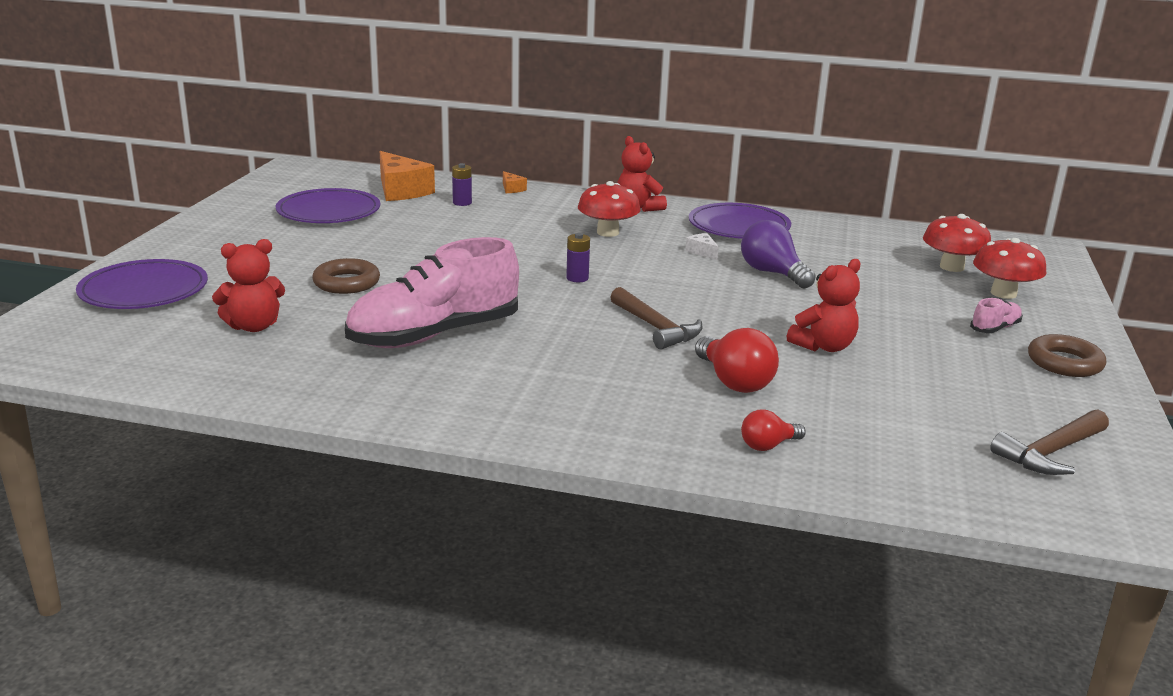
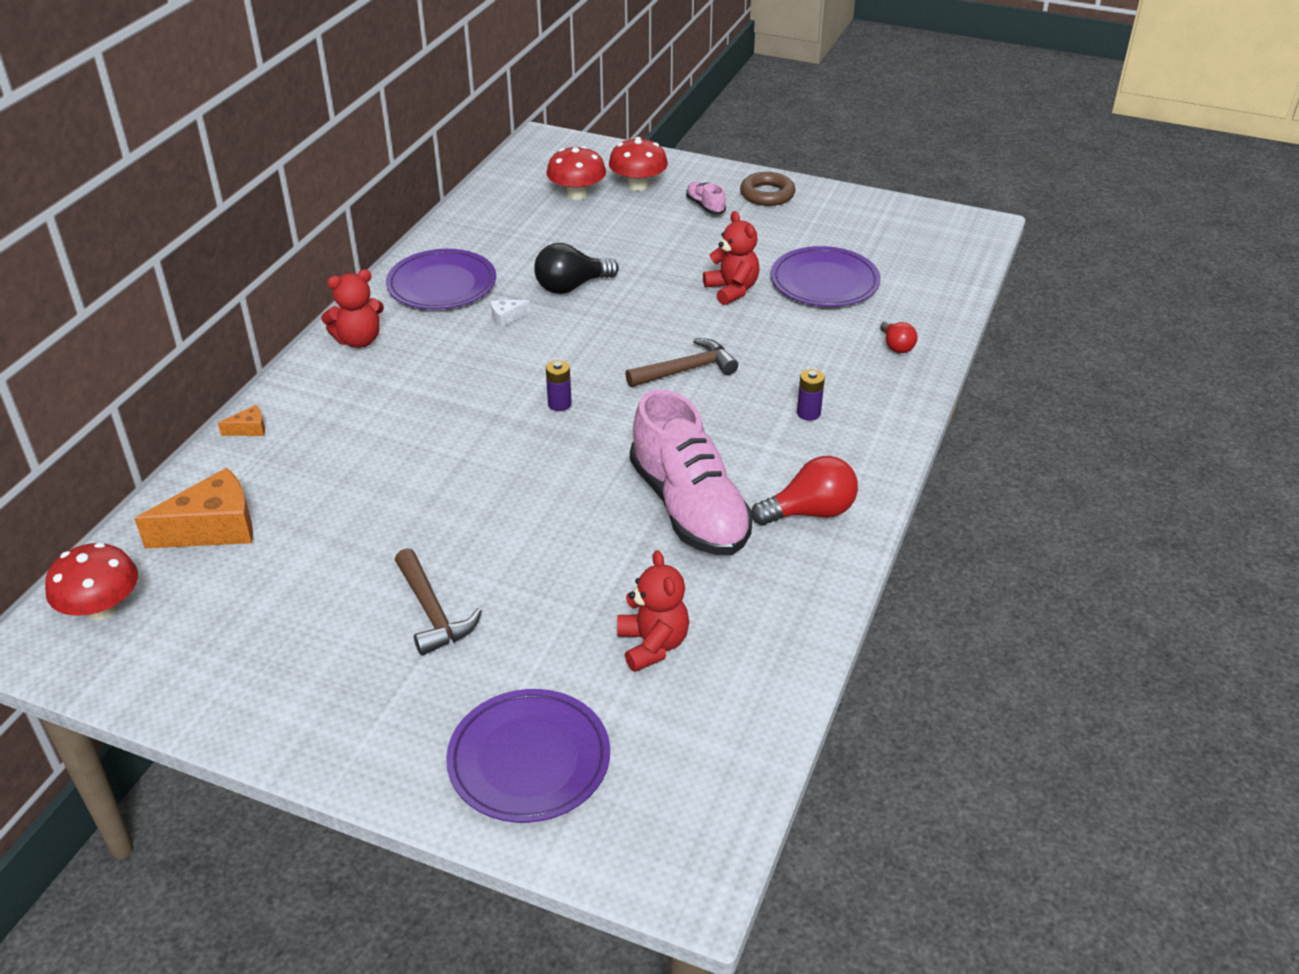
camera: 80 degrees left, 15 degrees up
purple plate [276,188,380,223] -> purple plate moved to [771,246,881,307]
brown ring [312,258,380,294] -> none
purple battery [452,163,472,206] -> purple battery moved to [797,369,825,421]
red mushroom [578,181,641,237] -> red mushroom moved to [45,543,138,620]
red light bulb [695,328,779,393] -> red light bulb moved to [752,456,858,526]
purple light bulb [741,220,816,289] -> black light bulb [534,243,619,294]
brown hammer [990,409,1109,475] -> brown hammer moved to [395,548,482,656]

